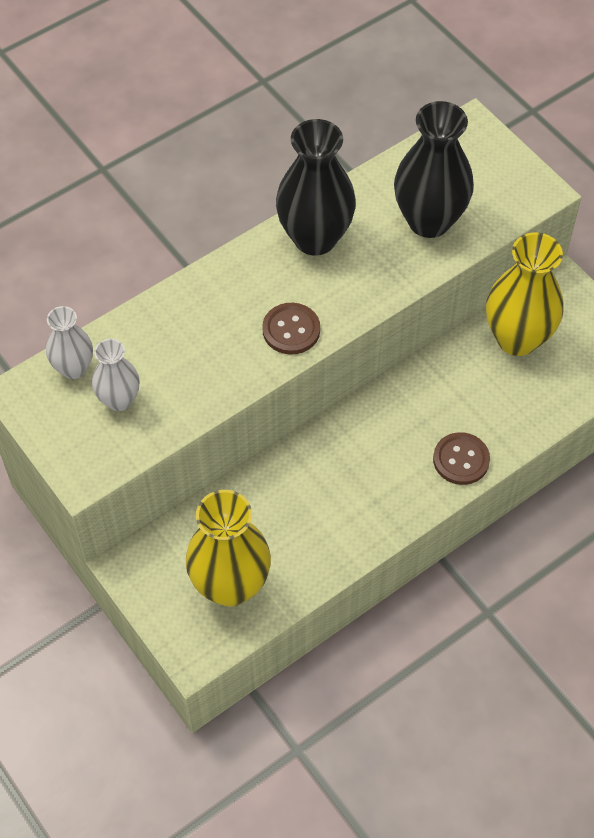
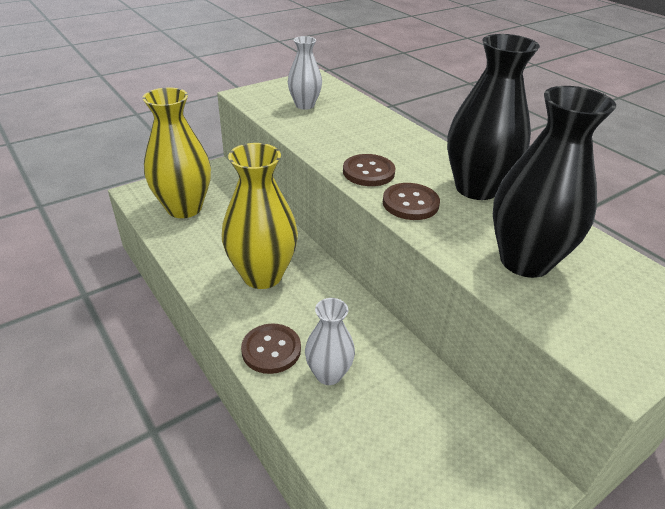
camera: 90 degrees right, 20 degrees down
white vase [46,306,93,379] -> white vase moved to [305,298,355,385]
yellow vase [486,232,563,356] -> yellow vase moved to [222,143,298,289]
none -> brown button [383,183,440,220]

